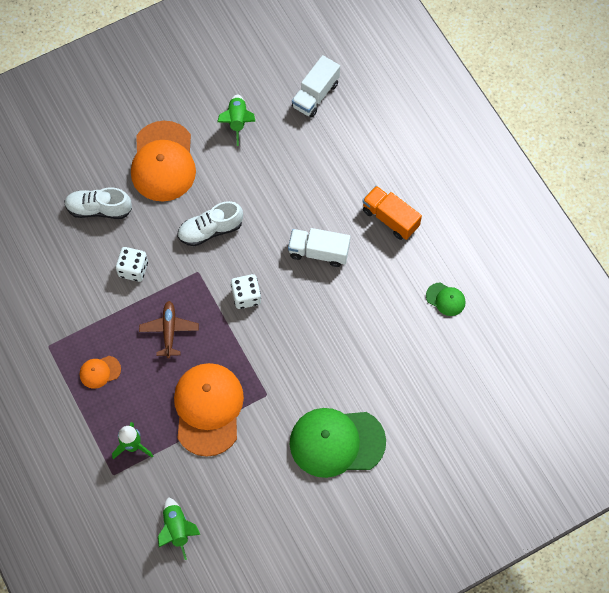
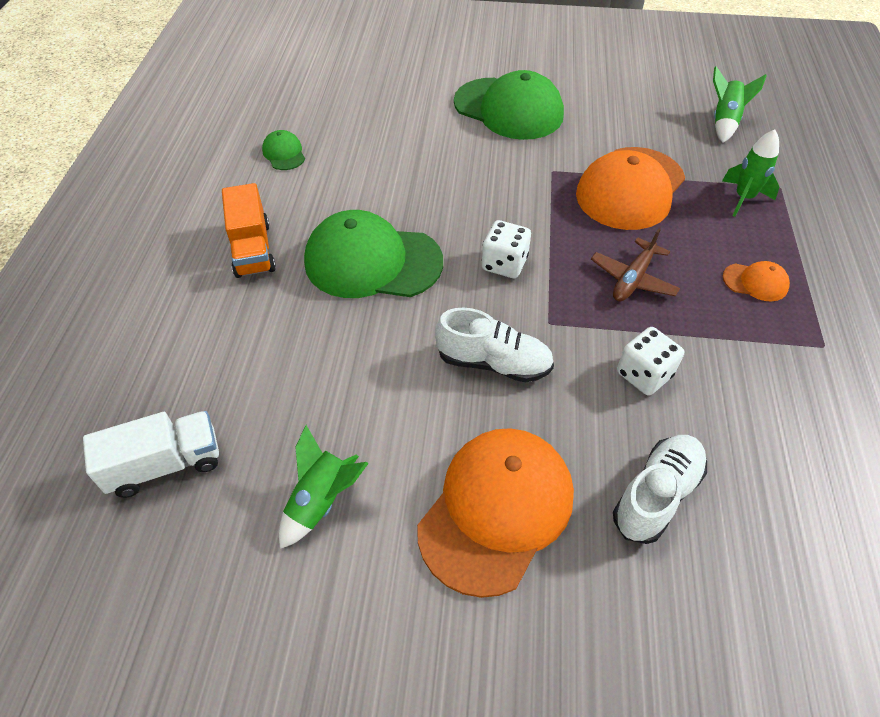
camera: 145 degrees left, 15 degrees down
white shoe [64,187,132,219] -> white shoe turned 90 degrees counterclockwise [613,435,707,544]
white truck [288,228,350,267] -> green cap [304,210,443,298]

